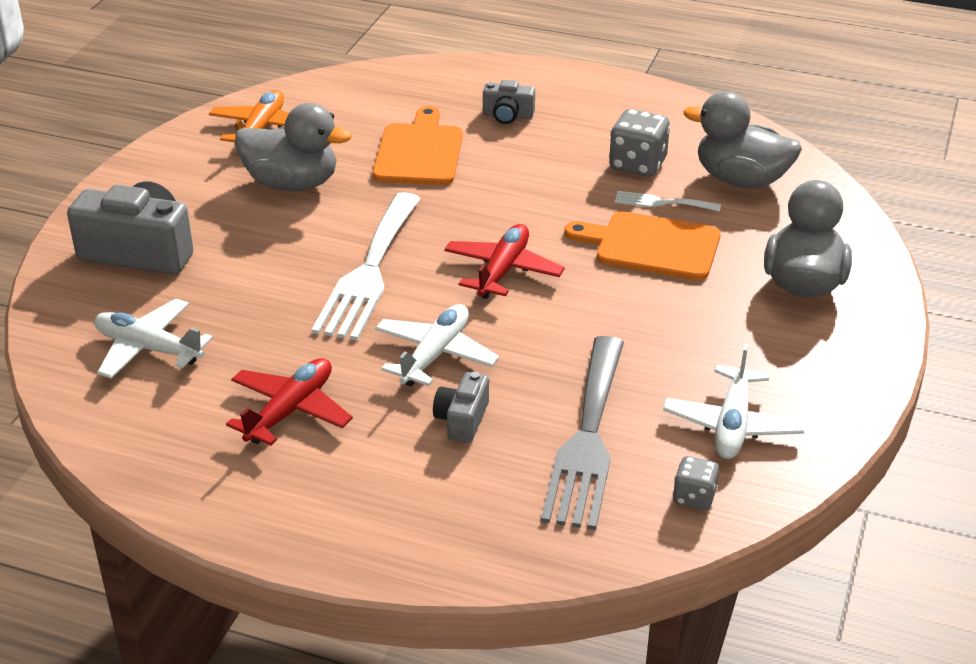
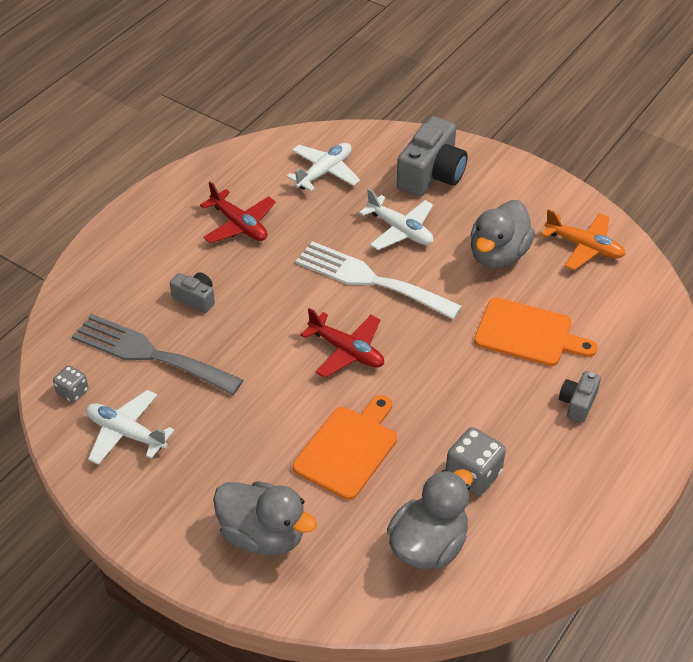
camera: 105 degrees right, 10 degrees up
white plane [375,304,499,387] -> white plane moved to [359,188,433,250]
white fork [615,191,721,212] -> none

